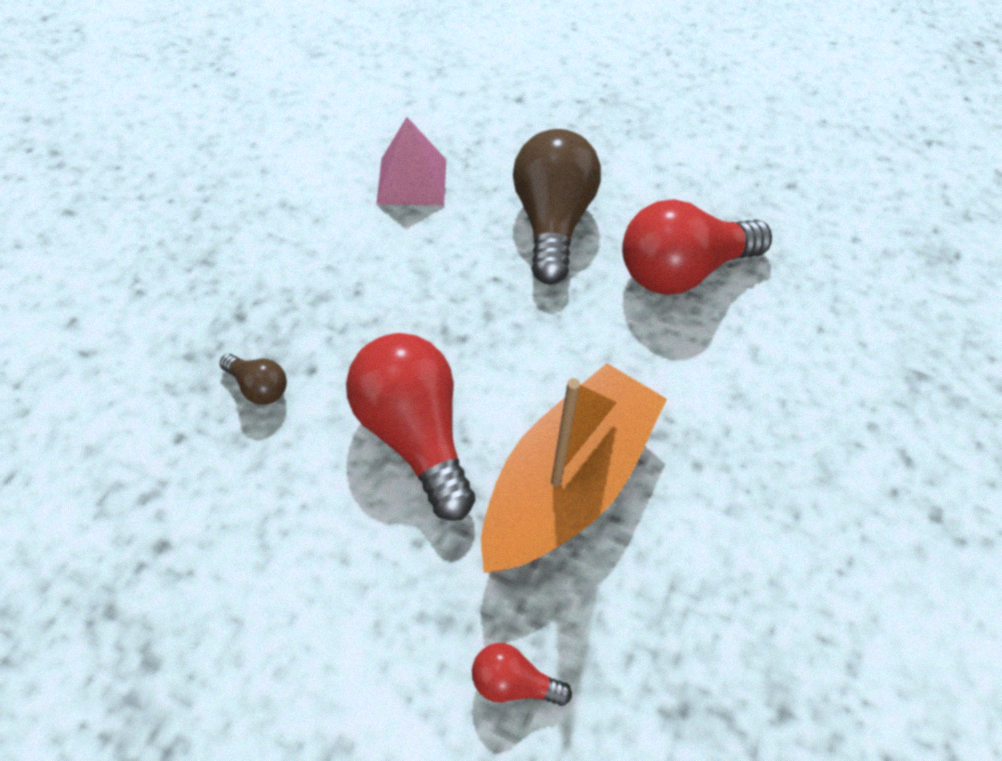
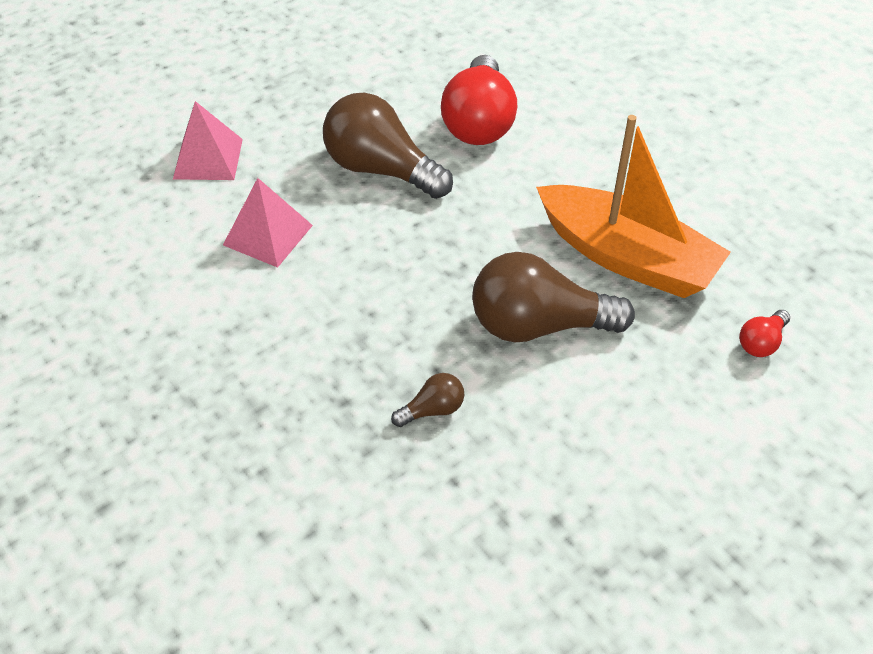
camera: 60 degrees left, 5 degrees down
red light bulb [346,333,475,521] -> brown light bulb [472,252,635,342]
orange boat [481,363,667,573] -> orange boat turned 150 degrees clockwise [536,115,731,298]
none -> pink pyramid [173,101,243,180]

